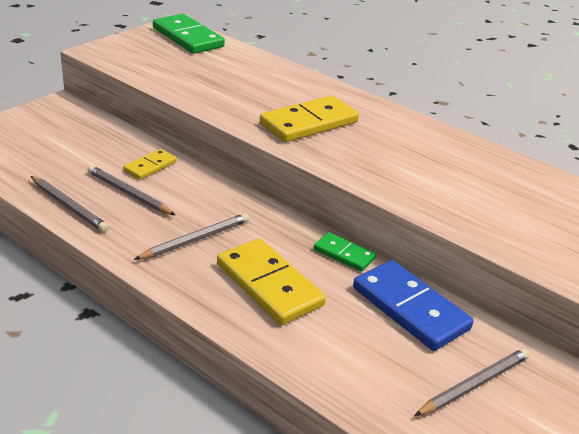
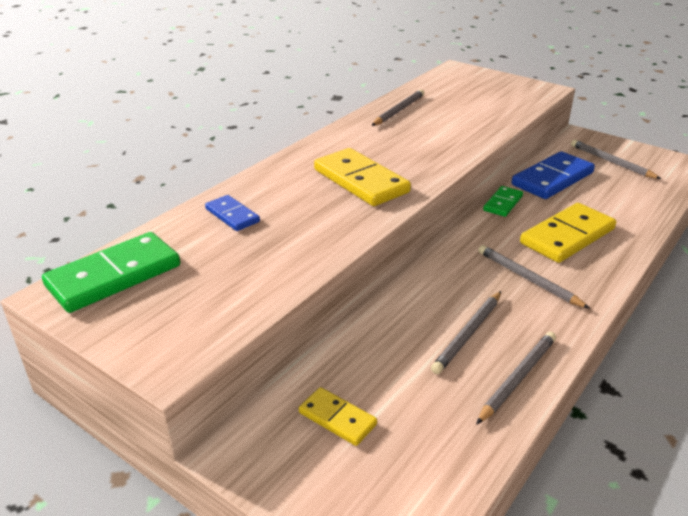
camera: 90 degrees left, 0 degrees up
yellow domino [123,149,177,180] -> yellow domino moved to [299,387,377,446]
none -> blue domino [205,195,260,231]
none -> grey pencil [371,89,424,126]

